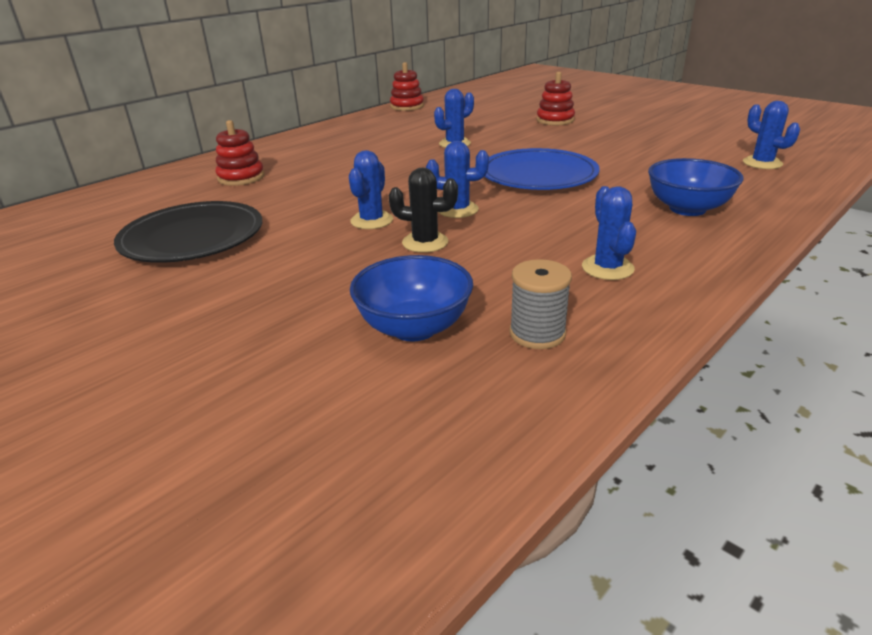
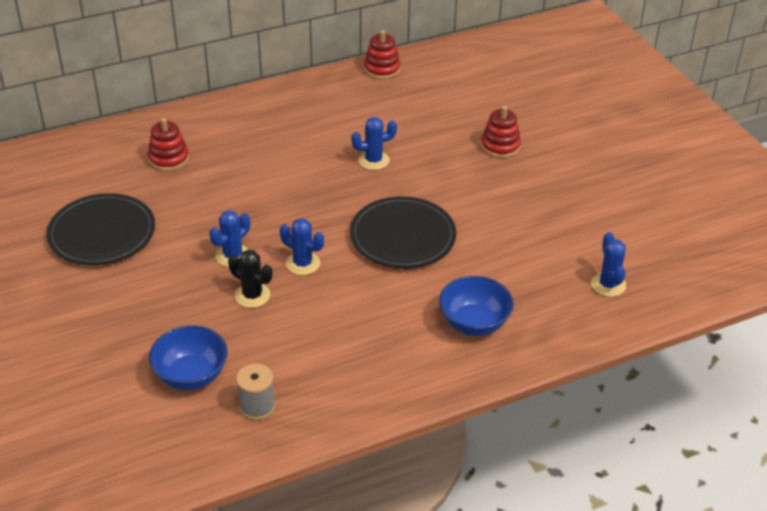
camera: 20 degrees right, 10 degrees up
blue plate [485,148,600,190] -> black plate [350,196,456,268]
blue cactus [582,186,636,280] -> none

